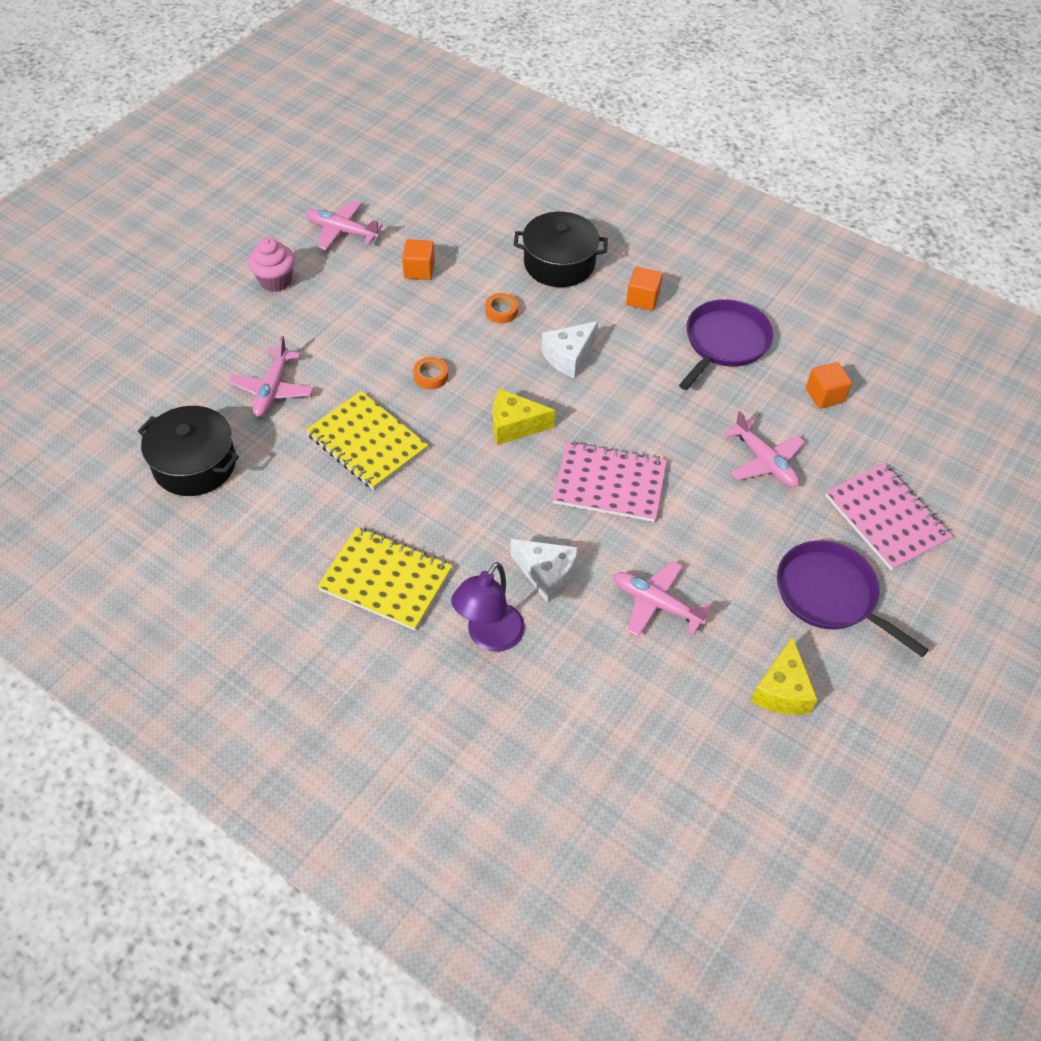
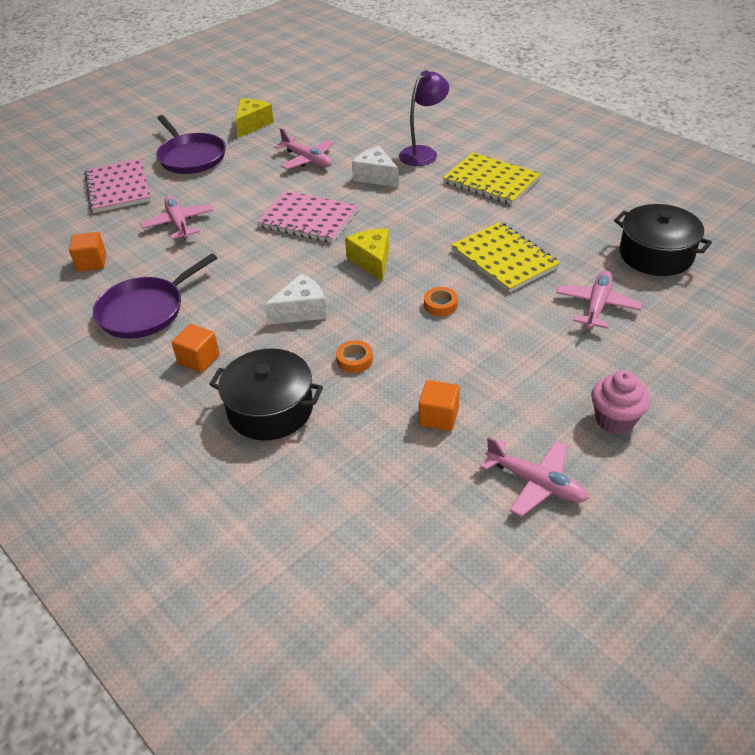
camera: 165 degrees left, 10 degrees down
yellow cheese [493,389,555,445] -> yellow cheese turned 120 degrees counterclockwise [345,229,389,282]

